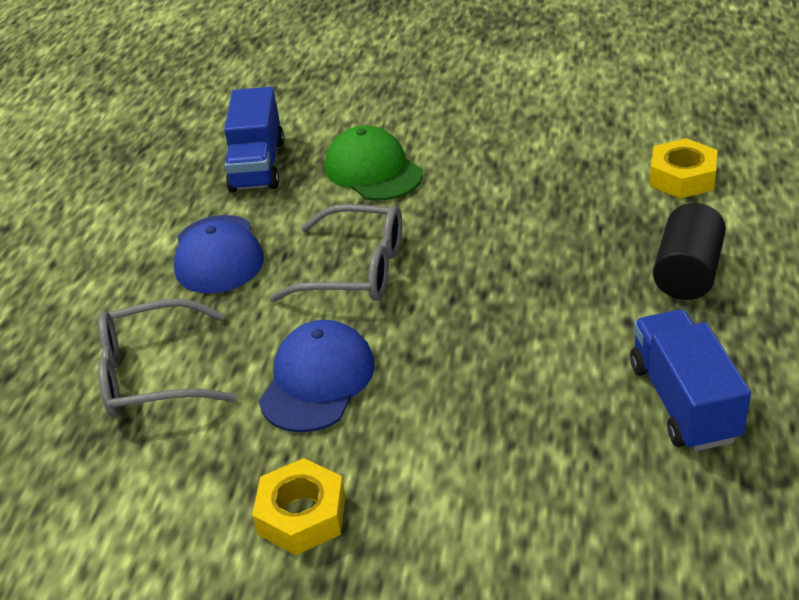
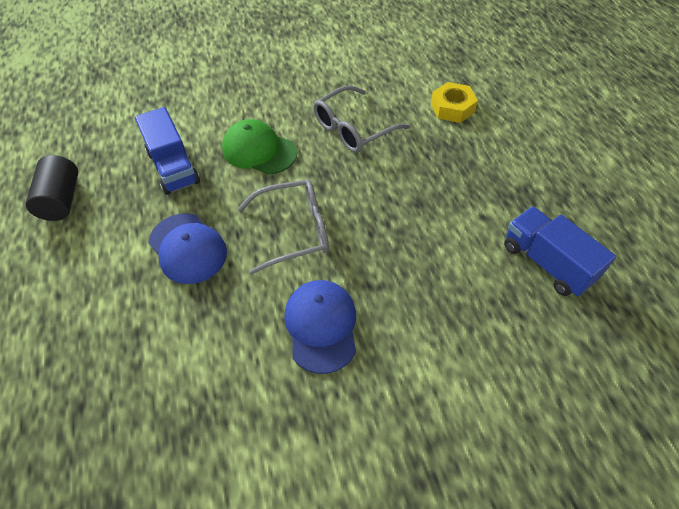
camera: 30 degrees left, 15 degrees up
grey glasses [98,298,236,418] -> grey glasses moved to [313,85,410,153]
yellow nut [252,458,346,555] -> none
black cylinder [653,203,726,300] -> black cylinder moved to [26,155,78,221]

